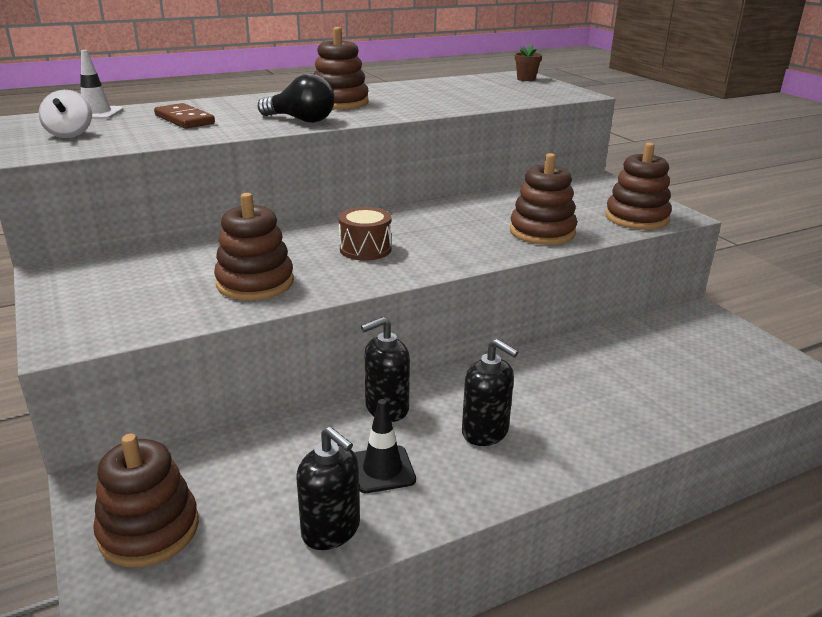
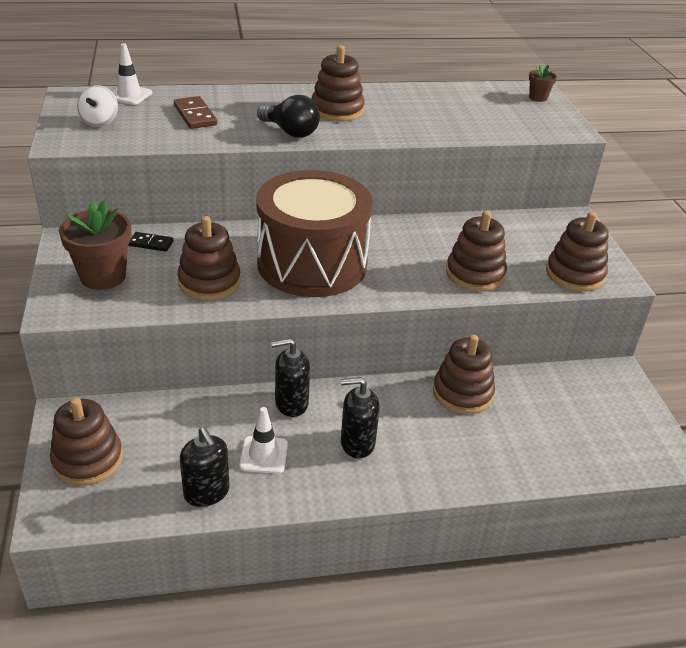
camera: 15 degrees right, 10 degrees up
brown drum [339,207,391,261] -> brown drum [256,170,373,297], size x2.49
black traffic cone [354,399,416,493] -> white traffic cone [239,407,288,474]
black soap dispenser [462,339,518,446] -> black soap dispenser turned 120 degrees clockwise [341,377,380,458]
none -> brown flower pot [59,200,131,290]
none -> black domino [128,232,173,252]
none -> brown stacking toy [433,335,495,414]

